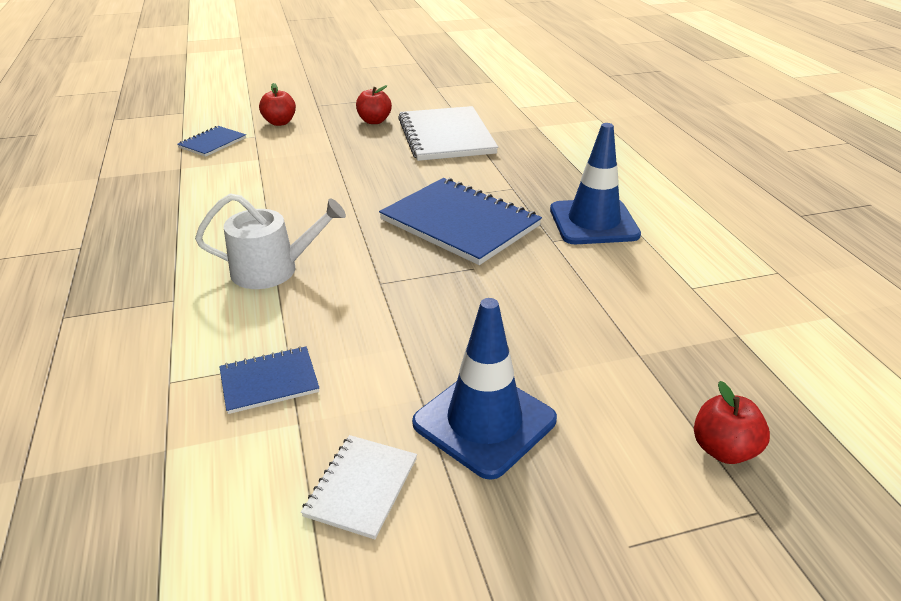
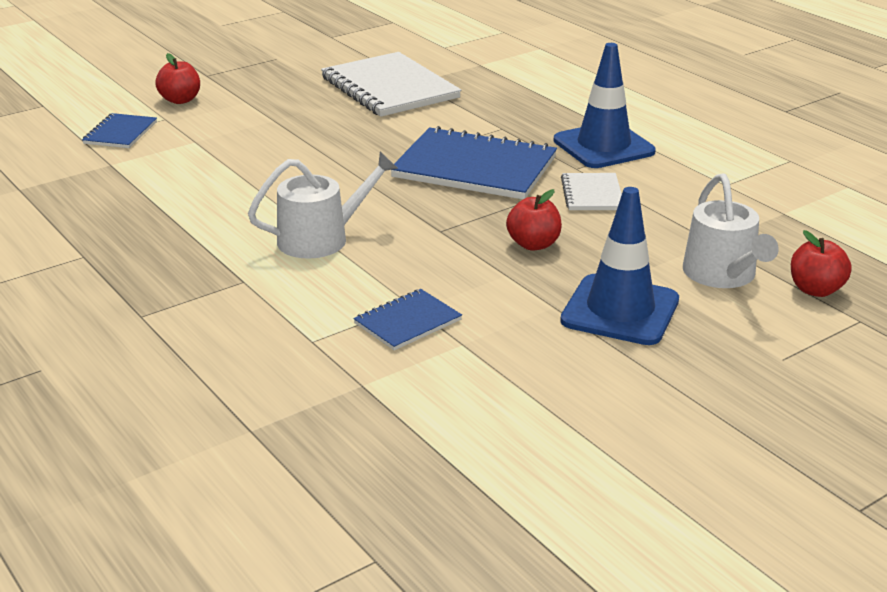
camera: 20 degrees left, 5 degrees down
white notebook [301,435,417,539] -> white notebook moved to [561,173,622,210]
red apple [356,85,392,124] -> red apple moved to [506,189,562,251]
none -> white watering can [683,173,779,288]

